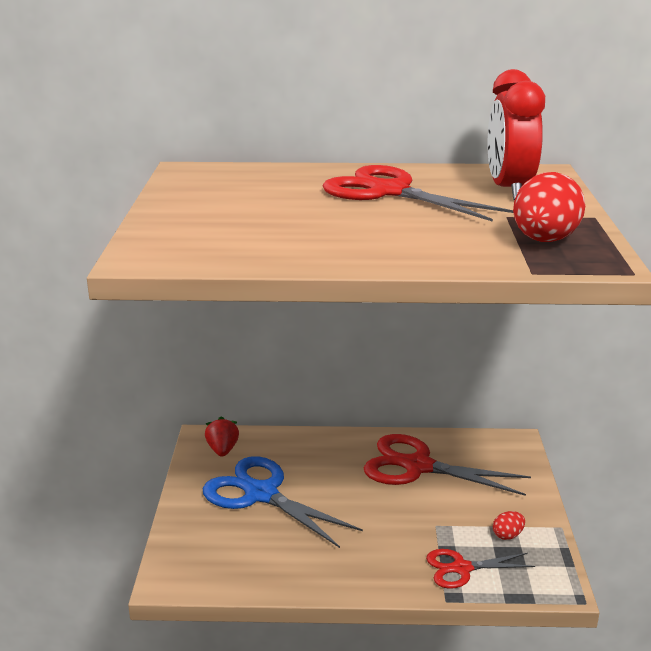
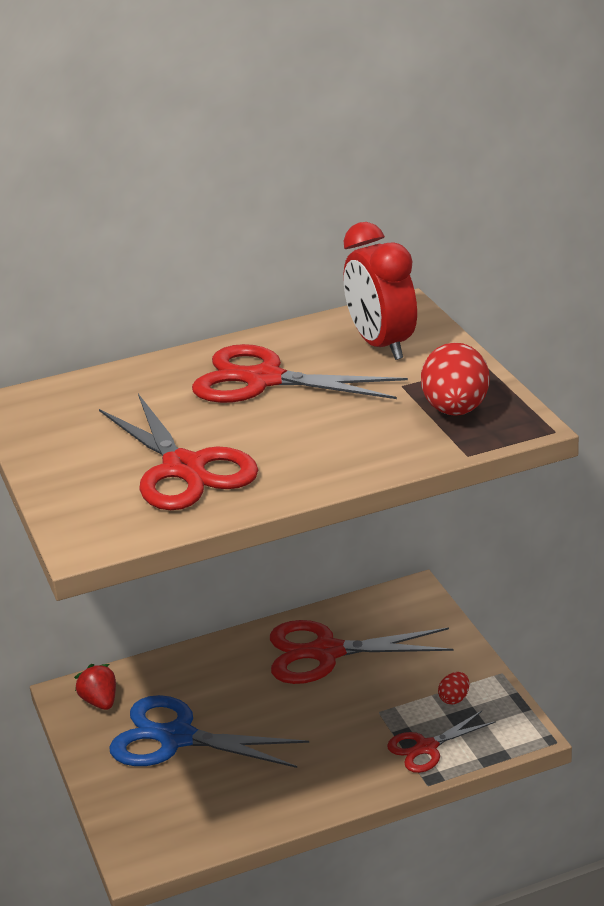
camera: 20 degrees left, 5 degrees up
none -> red scissors [99,394,258,510]

